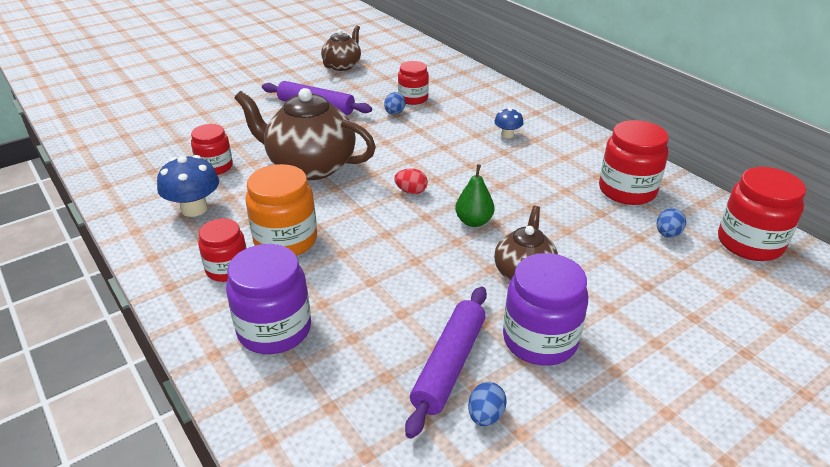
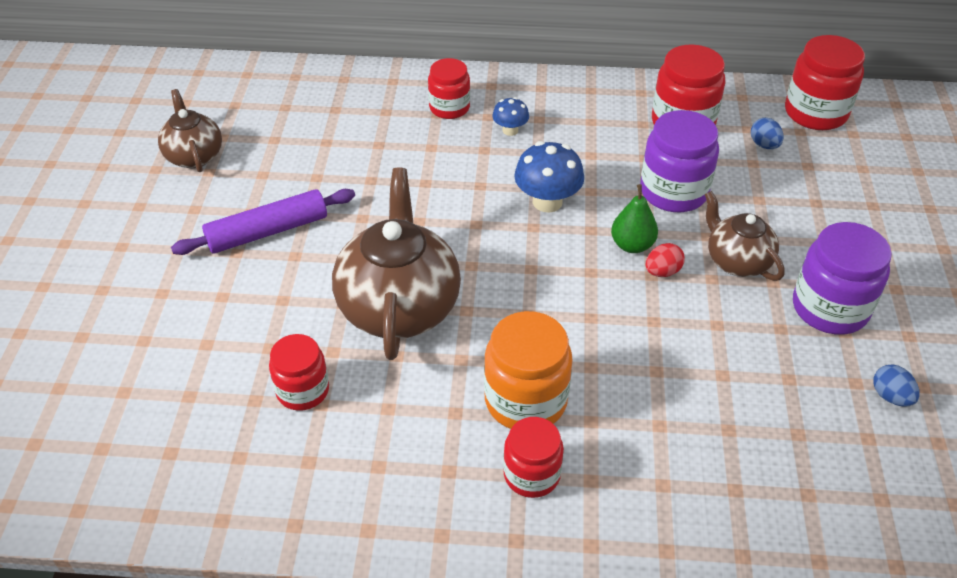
camera: 50 degrees left, 10 degrees up
blue mushroom [157,155,219,217] -> blue mushroom moved to [514,141,584,213]
purple jar [226,244,311,354] -> purple jar moved to [640,110,719,212]
brown teapot [234,88,376,180] -> brown teapot turned 120 degrees clockwise [332,168,461,360]
blue egg [384,92,406,114] -> none
red egg [394,168,428,194] -> red egg moved to [646,243,685,277]
red jar [398,61,429,105] -> red jar moved to [428,58,470,119]
purple rolling pin [405,286,487,439] -> none

